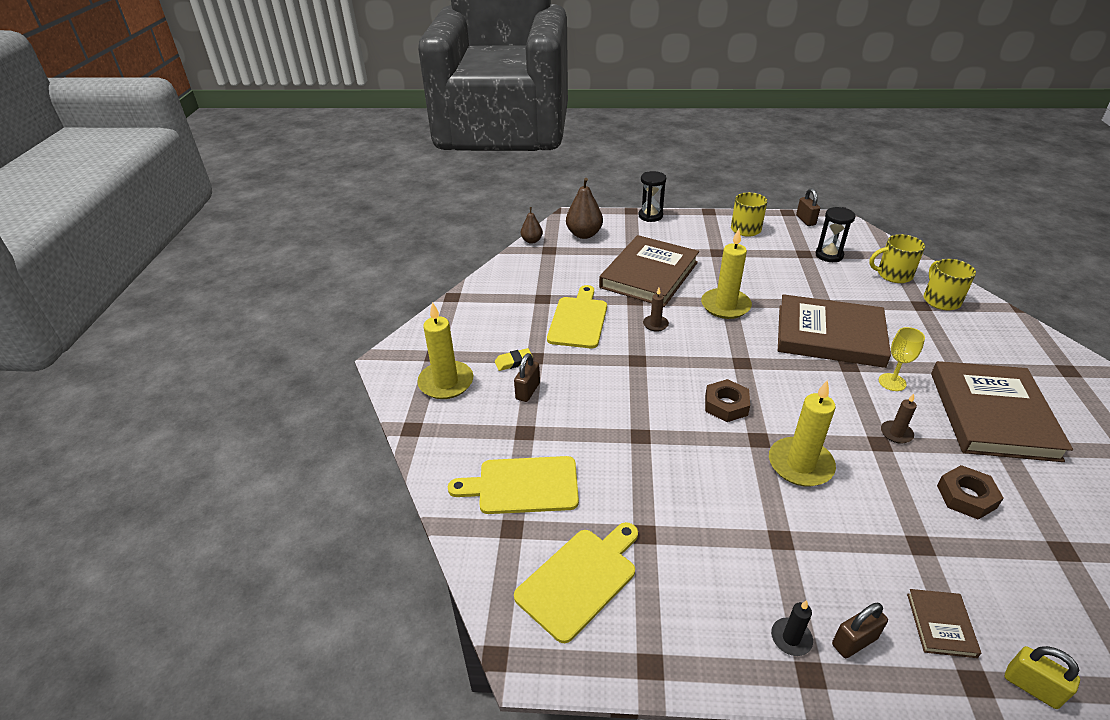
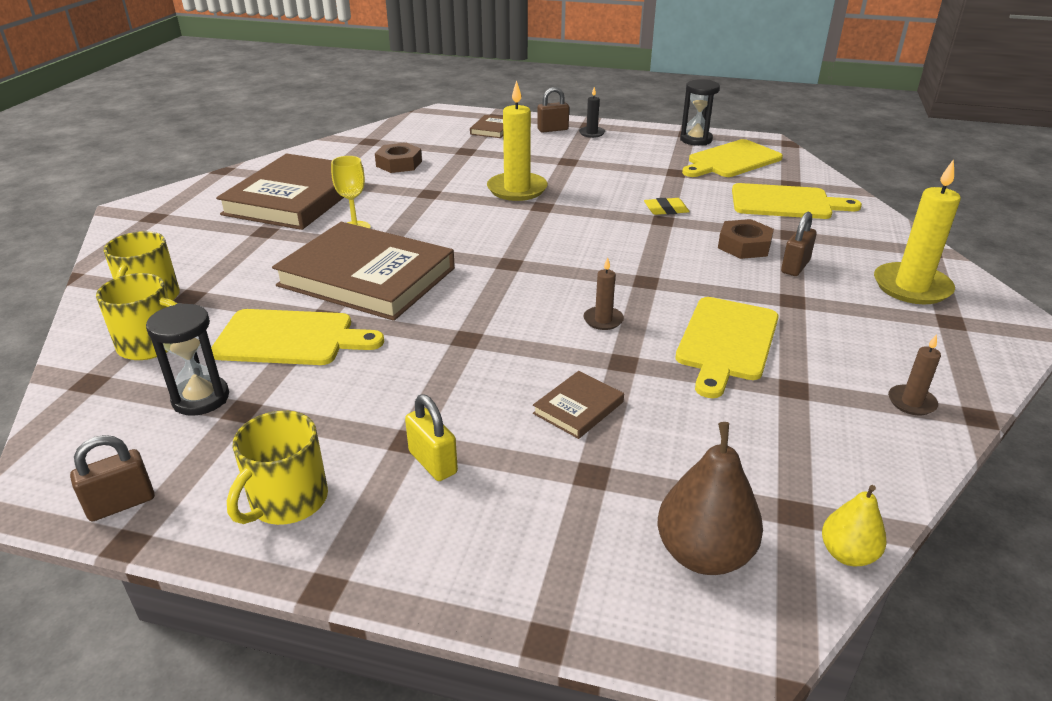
camera: 170 degrees left, 5 degrees down
yellow eraser [495,348,533,371] -> yellow eraser moved to [644,198,690,215]
brown pear [521,207,543,244] -> yellow pear [822,485,887,566]
brown book [599,235,699,307] -> brown book [533,371,624,439], size x0.42
black hourglass [639,171,666,222] -> black hourglass moved to [680,79,720,146]
yellow candle [701,229,752,319] -> none
brown nut [705,379,750,422] -> brown nut moved to [718,219,774,259]
brown padlock [796,188,820,226] -> brown padlock turned 60 degrees clockwise [70,435,155,521]
brown candle [881,394,917,444] -> brown candle moved to [888,334,941,415]
yellow padlock [1005,646,1080,709] -> yellow padlock moved to [405,394,458,481]
none -> yellow cutting board [211,309,384,365]

